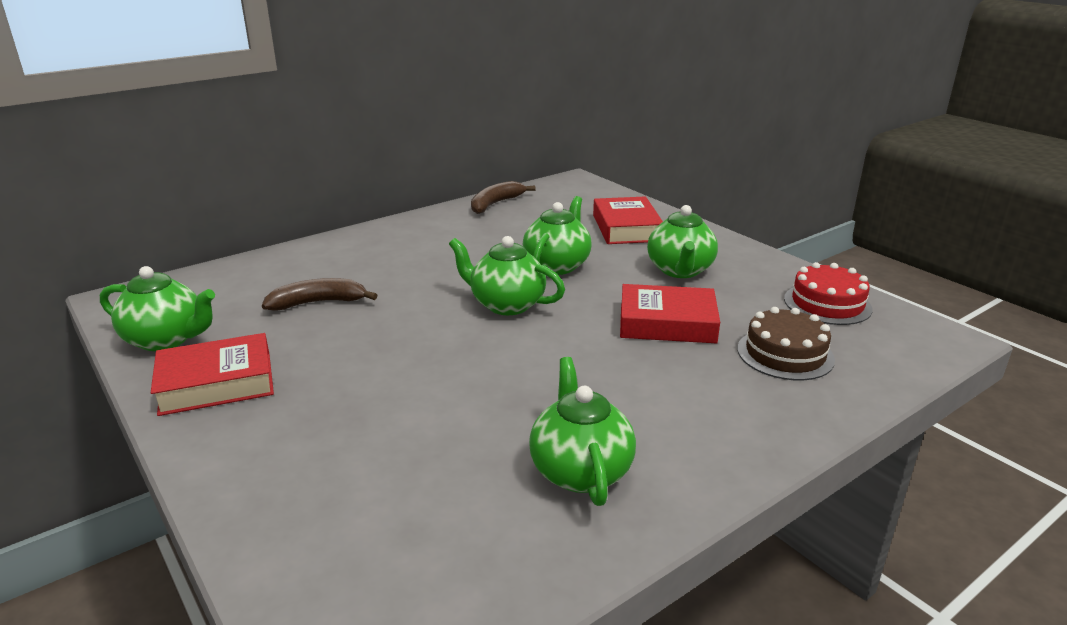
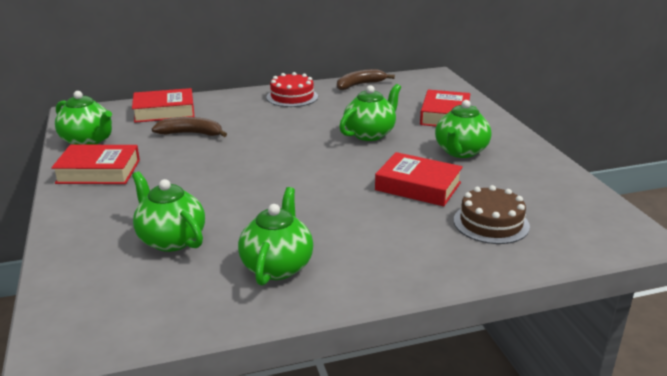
camera: 20 degrees right, 0 degrees up
green teapot [449,236,565,315] -> green teapot moved to [132,171,205,252]
red cake [784,262,873,325] -> red cake moved to [266,72,318,107]
none -> red book [132,88,195,123]

